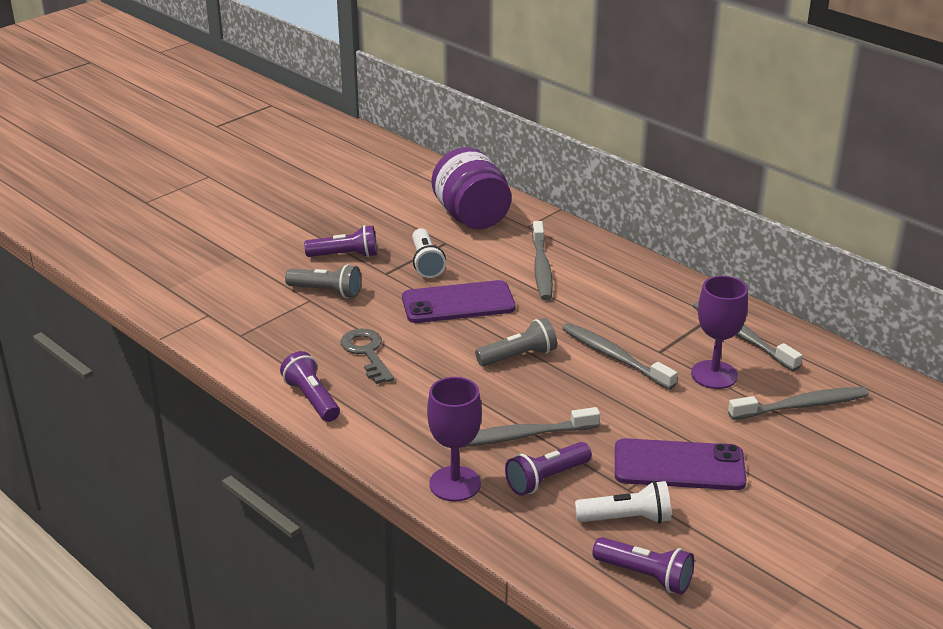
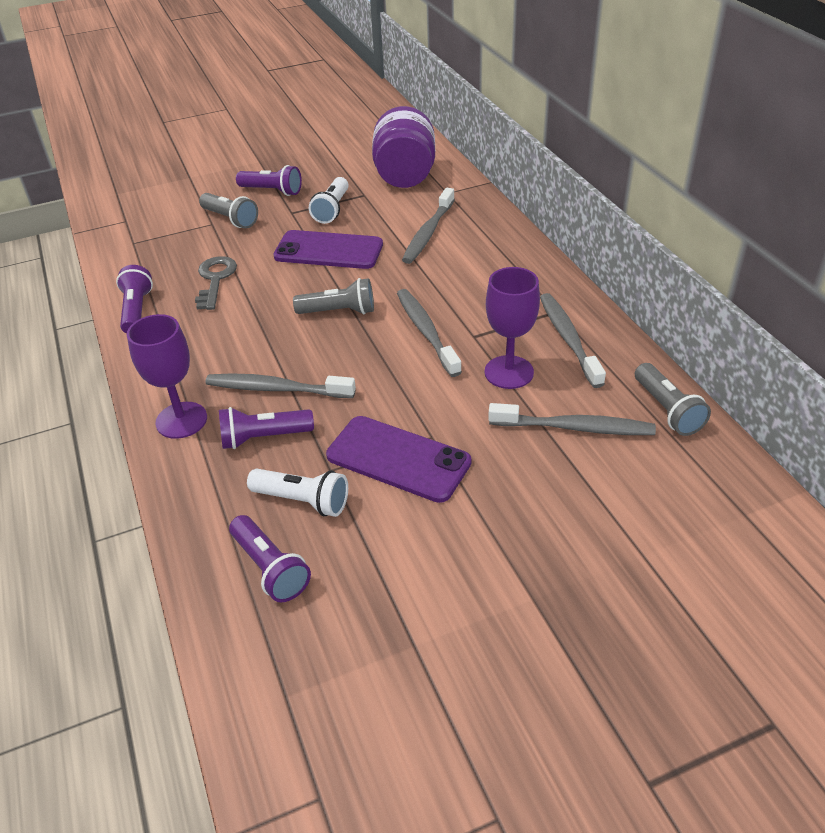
camera: 25 degrees right, 10 degrees up
none -> grey flashlight [635,363,711,436]

